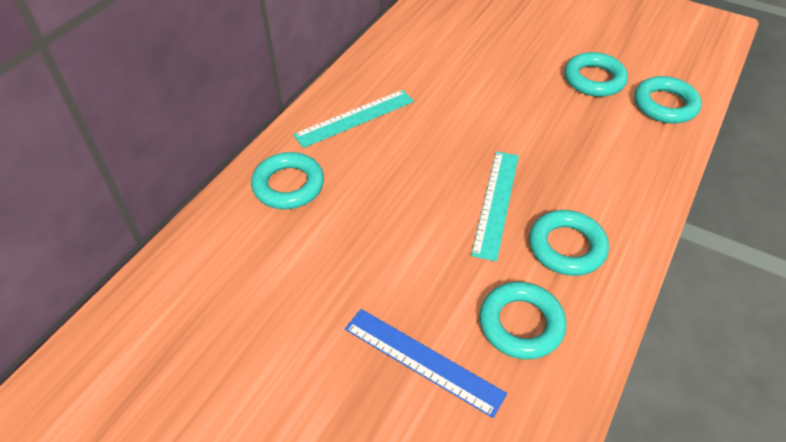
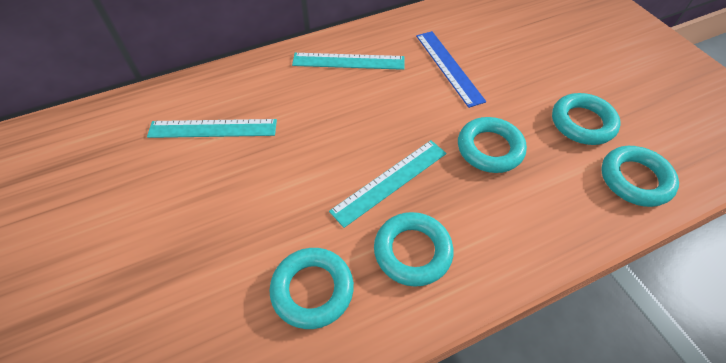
camera: 35 degrees right, 5 degrees up
turquoise ring [251,152,324,209] -> turquoise ring moved to [458,117,527,173]
blue ruler [345,309,507,418] -> blue ruler moved to [416,31,486,108]
none -> turquoise ruler [147,119,277,138]

